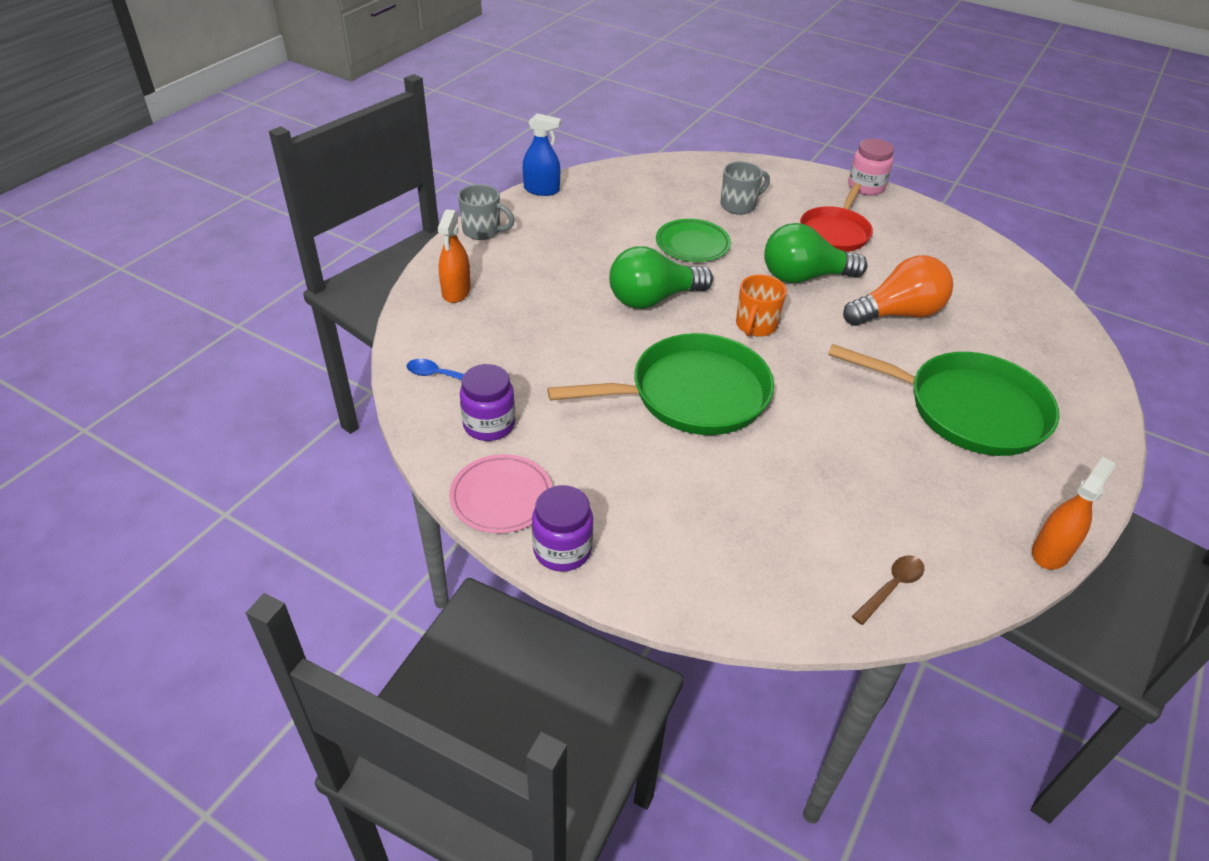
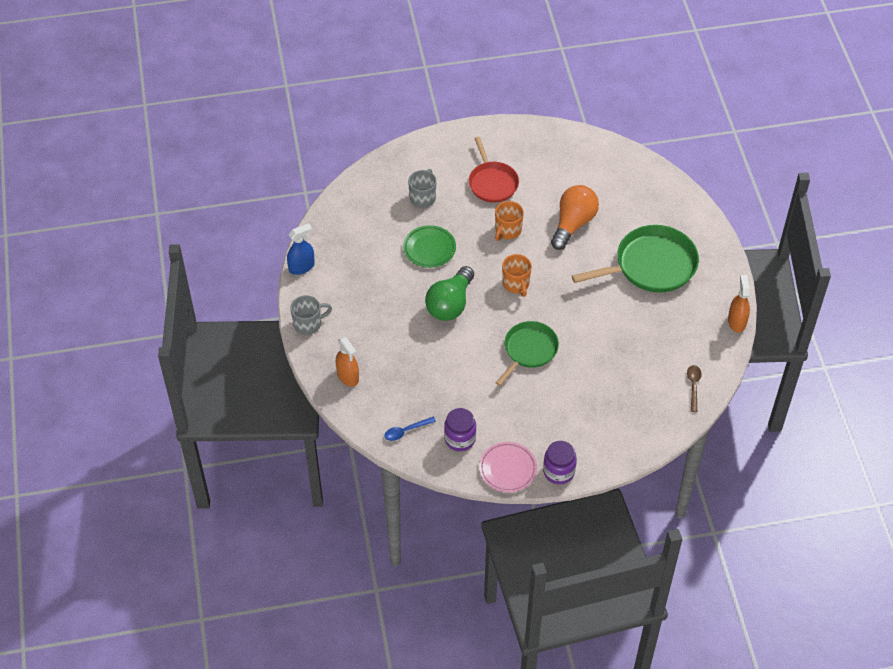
camera: 40 degrees left, 10 degrees up
green pan [547,333,774,435] -> green pan [496,321,559,386], size x0.64
green light bulb [764,223,867,283] -> orange mug [495,201,524,241]
pink jar [848,138,894,195] -> none

